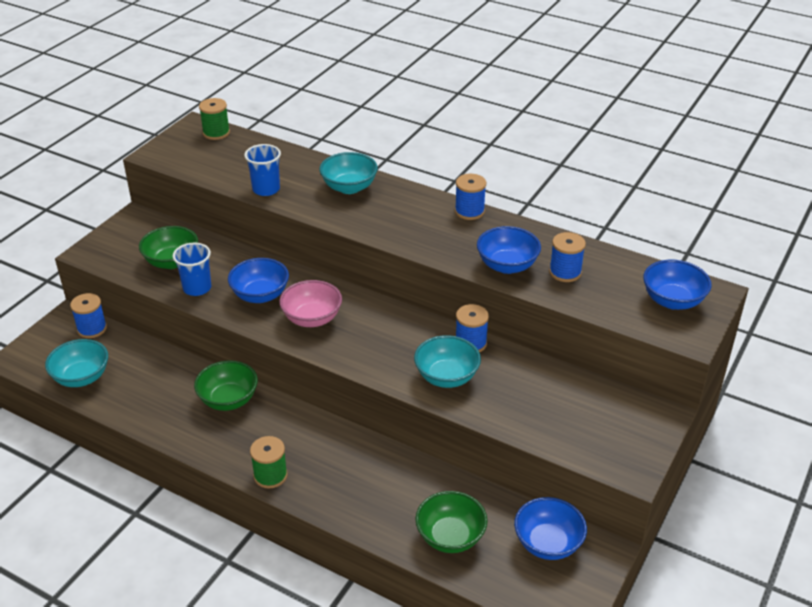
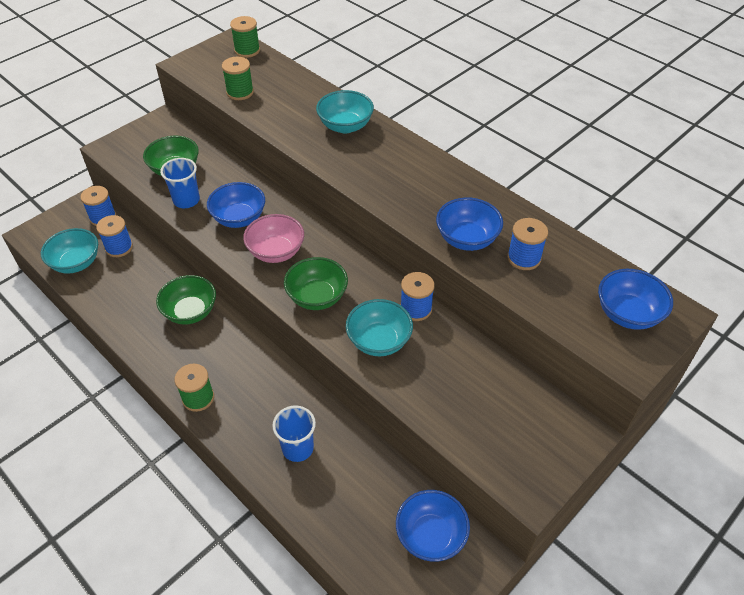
camera: 15 degrees right, 10 degrees up
blue cup [244,144,281,196] -> blue cup moved to [272,406,316,462]
green bowl [415,491,488,553] -> green bowl moved to [284,257,348,310]
blue spool [455,174,486,220] -> blue spool moved to [96,215,133,257]
none -> green spool [222,57,254,100]

